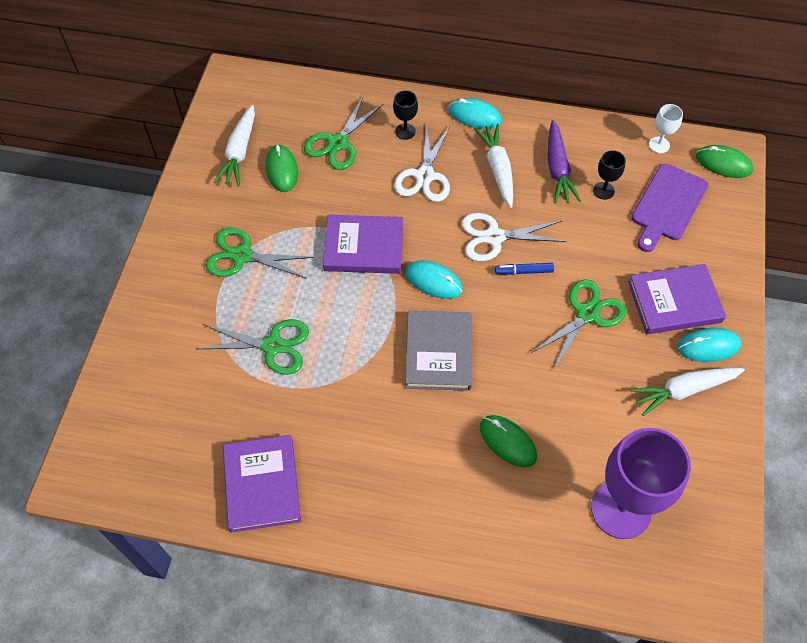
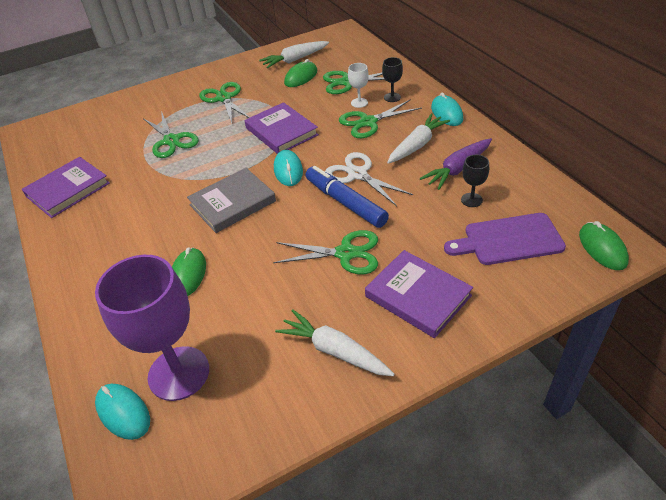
camera: 55 degrees right, 15 degrees down
white scissors [394,124,450,202] -> green scissors [339,99,422,138]
blue marker [495,263,554,275] -> blue marker [306,166,389,228], size x1.98
white goblet [649,104,683,153] -> white goblet moved to [348,63,369,108]
turquoise mouse [678,328,741,362] -> turquoise mouse moved to [95,384,150,440]

